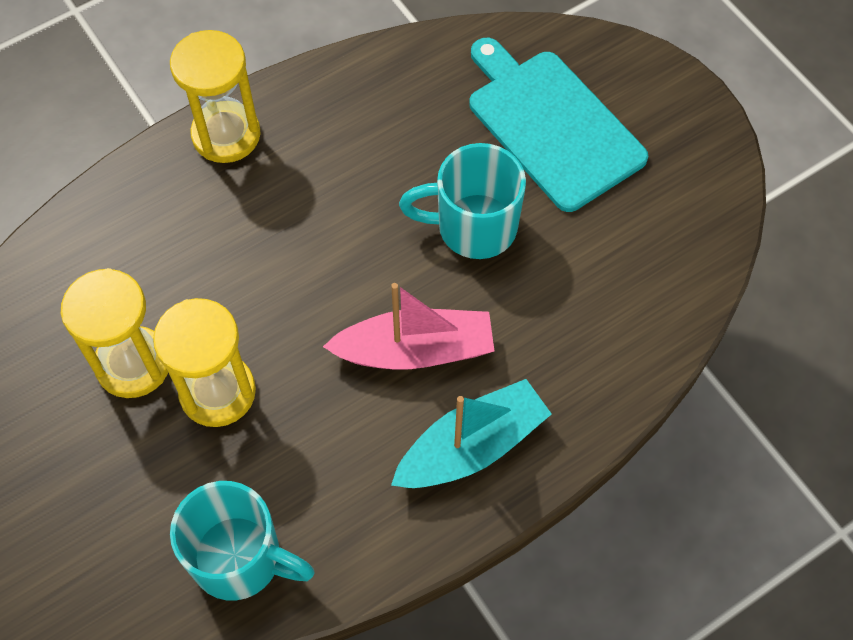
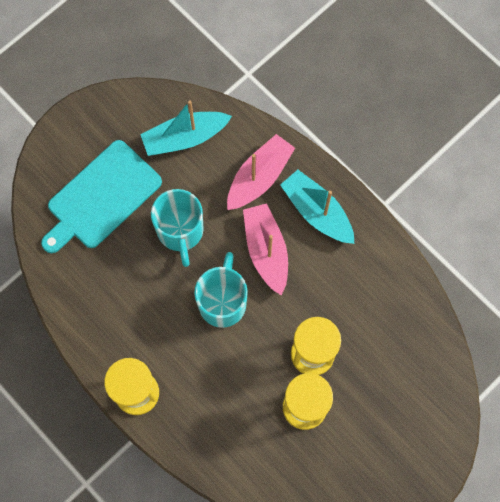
camera: 100 degrees left, 10 degrees up
turquoise mug [170,481,315,601] -> turquoise mug moved to [194,252,248,328]
none -> turquoise boat [140,100,232,156]
none -> pink boat [227,134,295,210]

